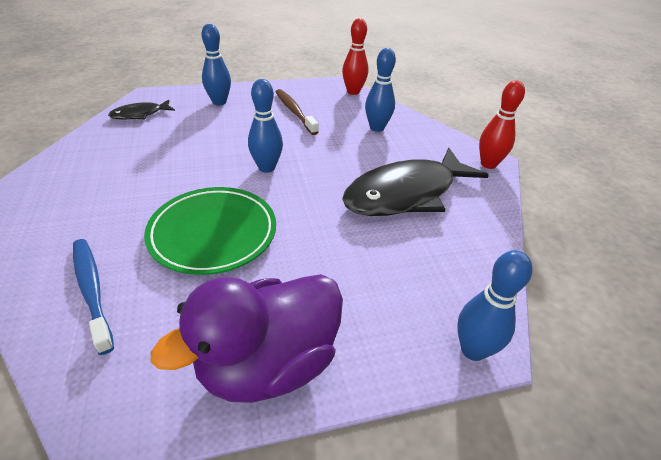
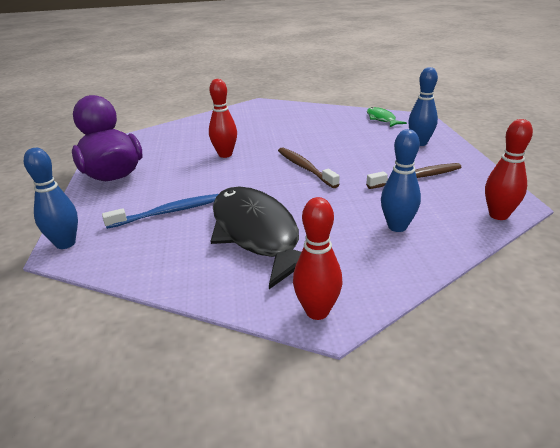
camera: 100 degrees right, 10 degrees down
blue toothbrush [73,239,114,355] -> blue toothbrush moved to [102,194,218,229]
black fish [108,100,175,120] -> green fish [367,107,407,127]
green plate [144,187,276,275] -> red bowling pin [209,79,237,158]
blue bowling pin [248,79,283,173] -> brown toothbrush [278,147,340,188]

